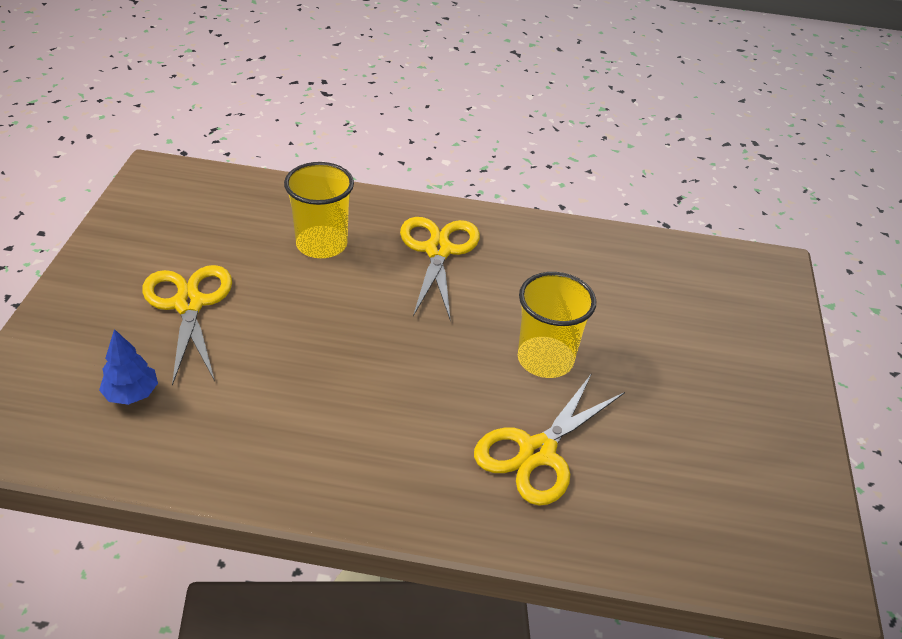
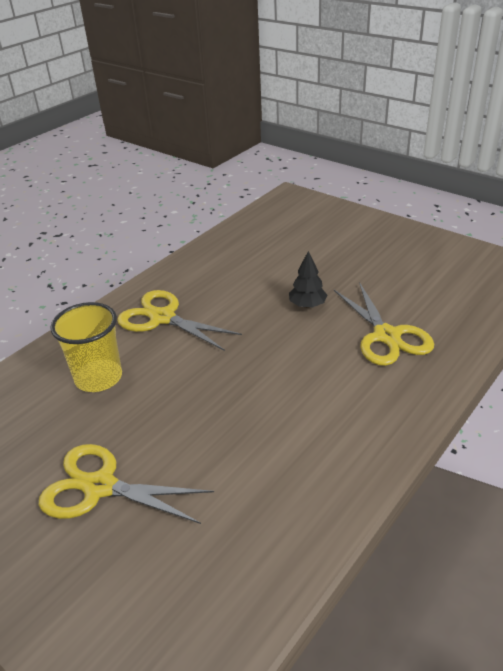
camera: 55 degrees left, 5 degrees down
blue tree [99,329,158,405] -> none
yellow cup [518,272,596,378] -> black tree [289,251,327,308]

